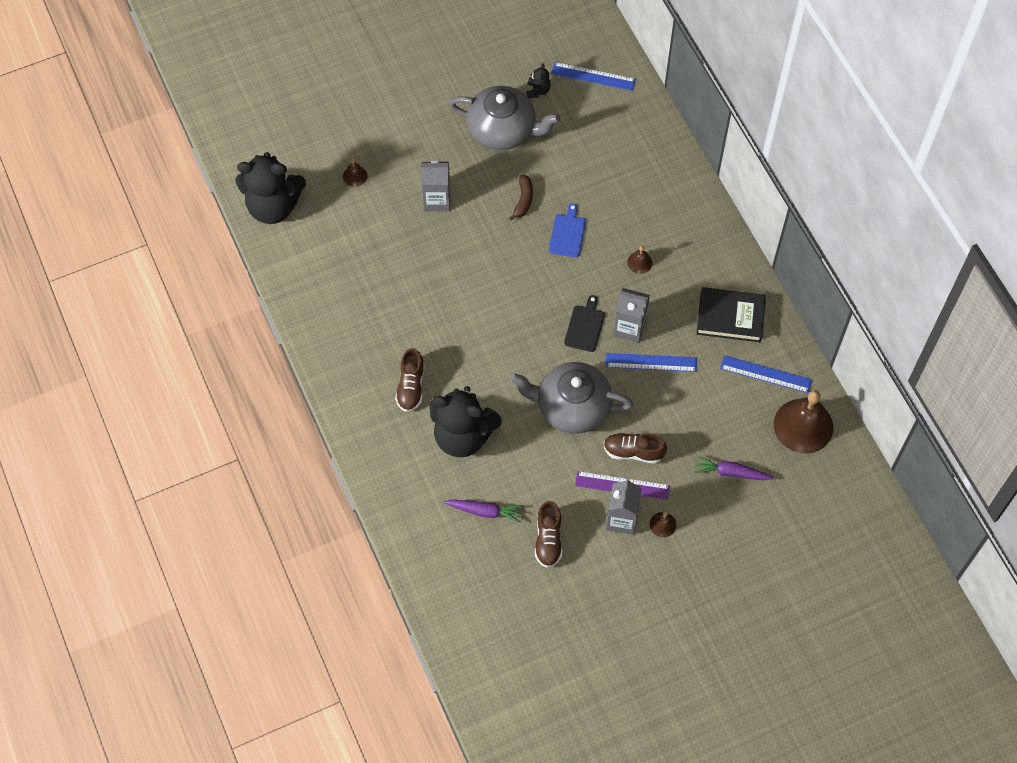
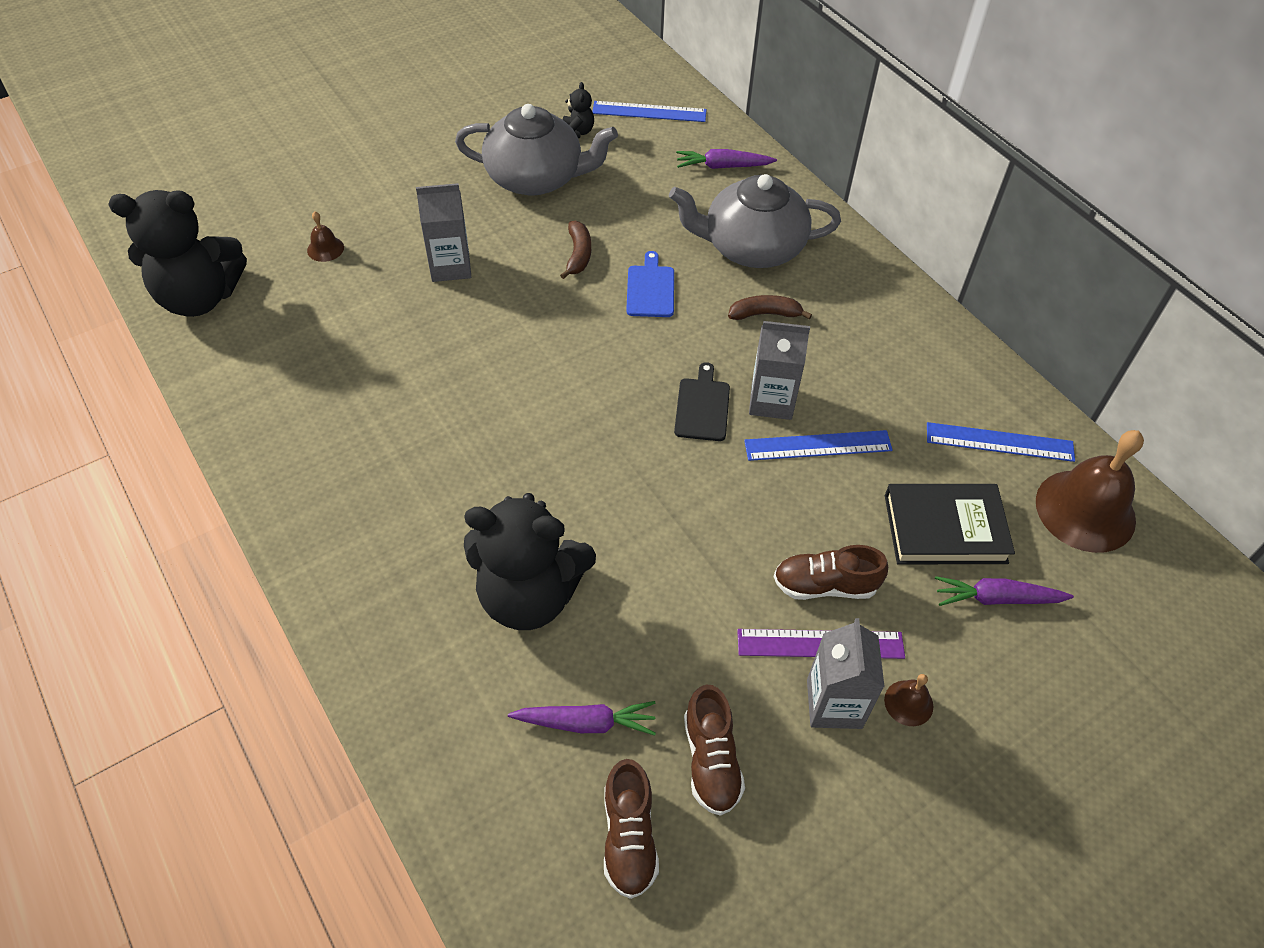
camera: 10 degrees left, 10 degrees down
brown shoe [395,348,425,412] -> brown shoe moved to [604,759,659,899]
grey teapot [510,362,633,434] -> grey teapot moved to [669,174,841,268]
brown bell [627,246,652,274] -> brown banana [728,295,812,320]
black book [696,287,766,342] -> black book moved to [885,484,1015,564]
none -> purple carrot [676,149,777,169]

